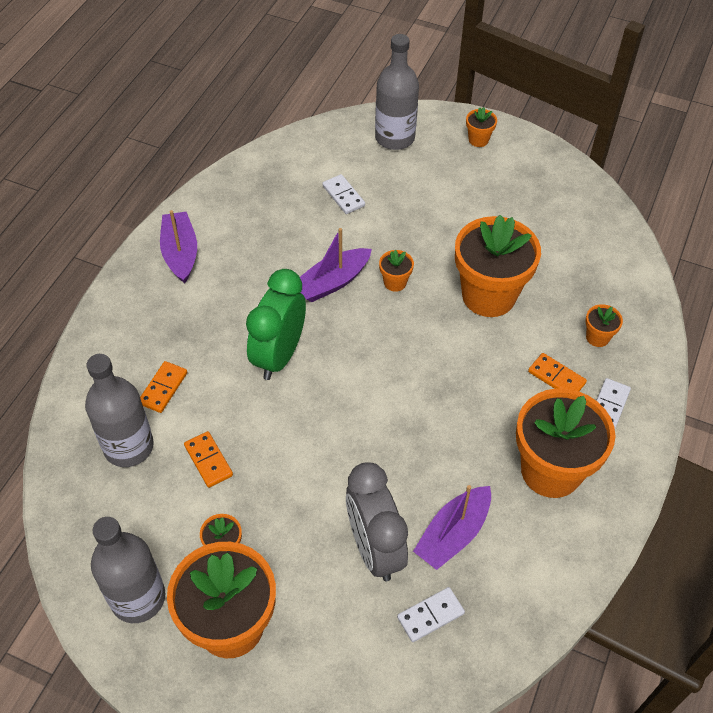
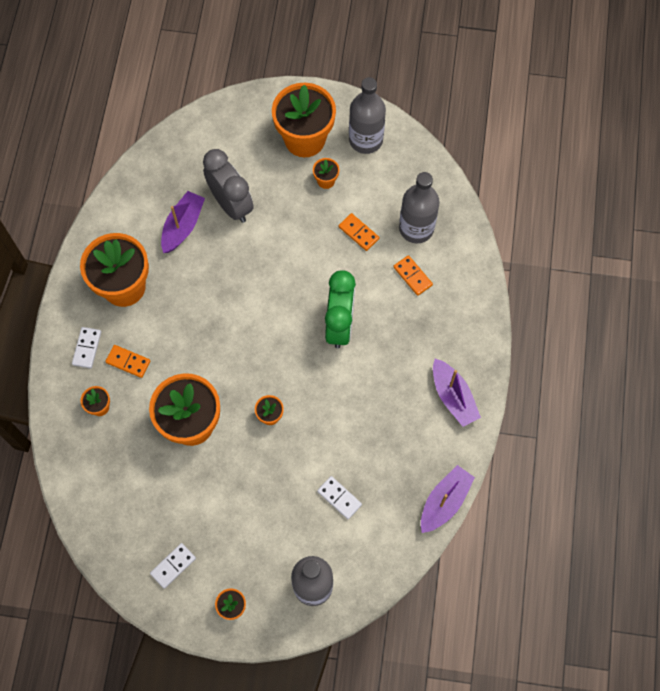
camera: 165 degrees right, 15 degrees up
orange domino [140,361,187,413] -> orange domino turned 45 degrees counterclockwise [394,255,433,296]
purple boat [300,228,372,302] -> purple boat moved to [421,465,475,533]
white domino [397,587,465,642] -> white domino moved to [150,543,196,589]

